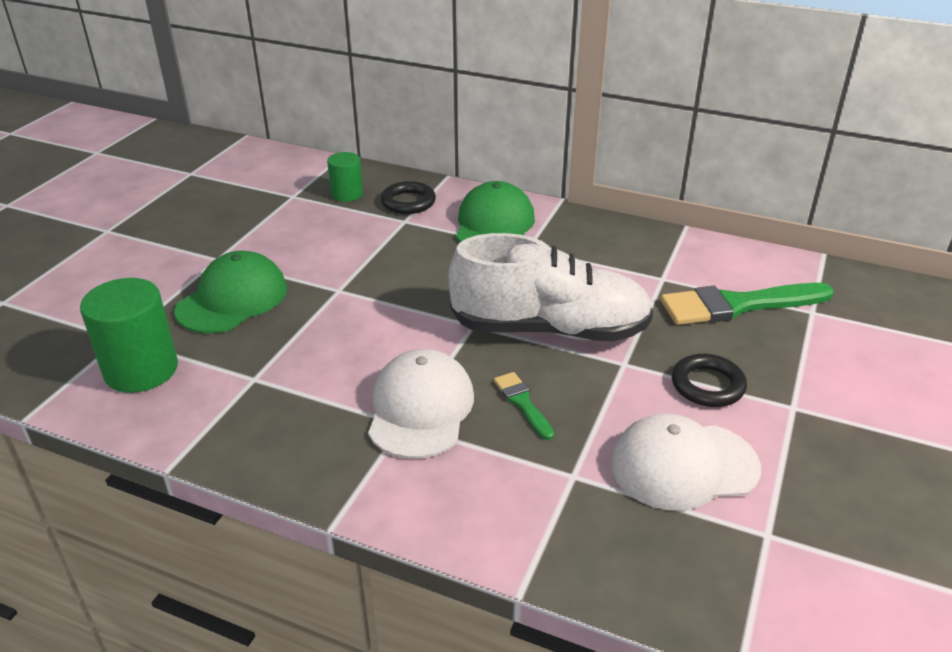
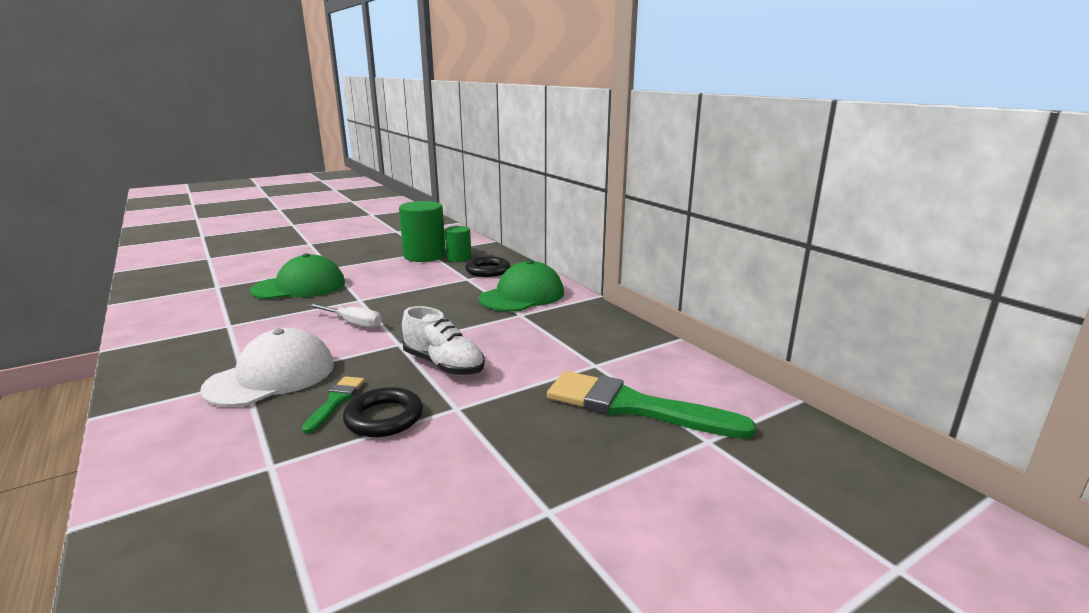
camera: 35 degrees right, 15 degrees down
green cylinder [80,278,178,393] -> green cylinder moved to [399,201,446,262]
white shoe [448,233,653,342] -> white shoe [402,306,485,376], size x0.55
white cap [611,413,761,511] -> none
black ring [672,354,747,407] -> black ring moved to [343,387,423,437]
none -> white screwdriver [308,304,382,328]

